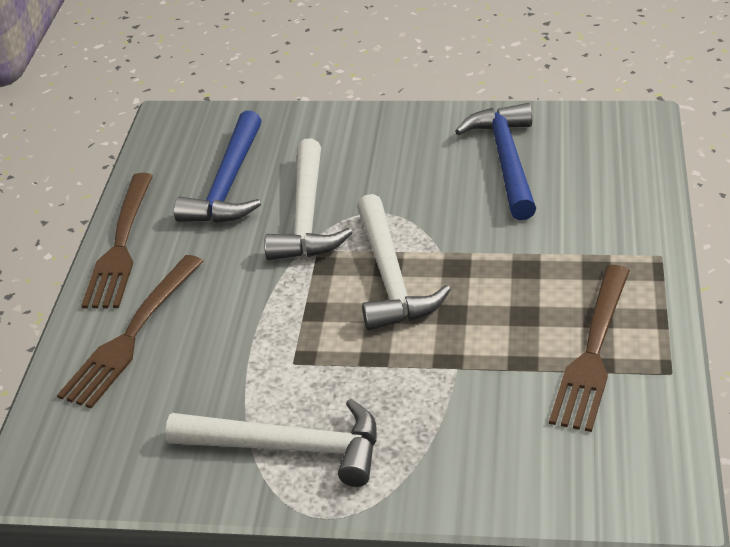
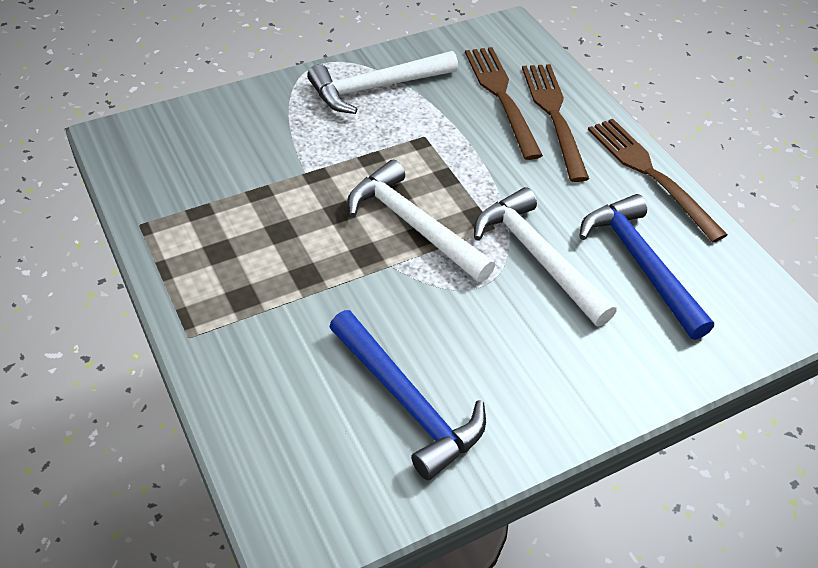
camera: 140 degrees right, 10 degrees up
brown fork [549,265,630,432] -> brown fork moved to [465,47,543,160]

